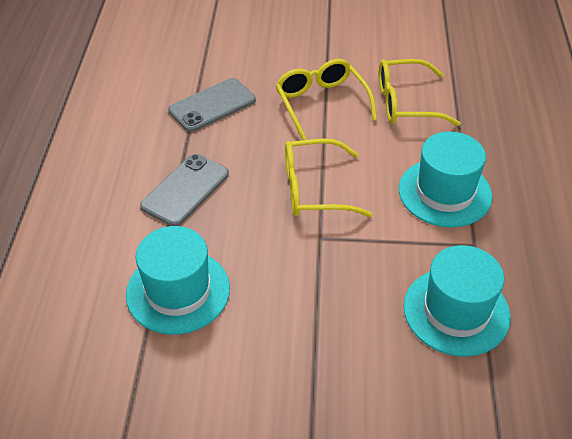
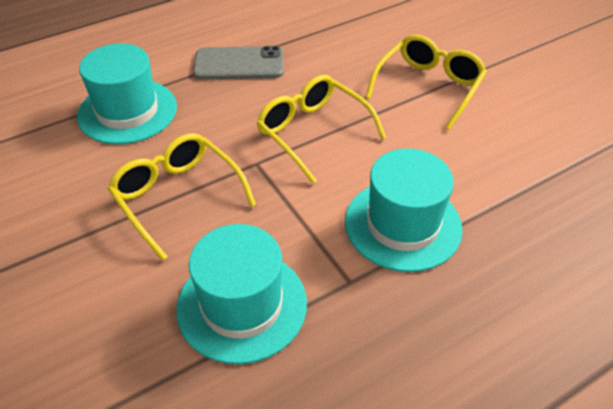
camera: 55 degrees right, 0 degrees up
grey phone [168,78,256,132] -> none
yellow glasses [379,59,461,126] -> yellow glasses moved to [108,133,256,261]

